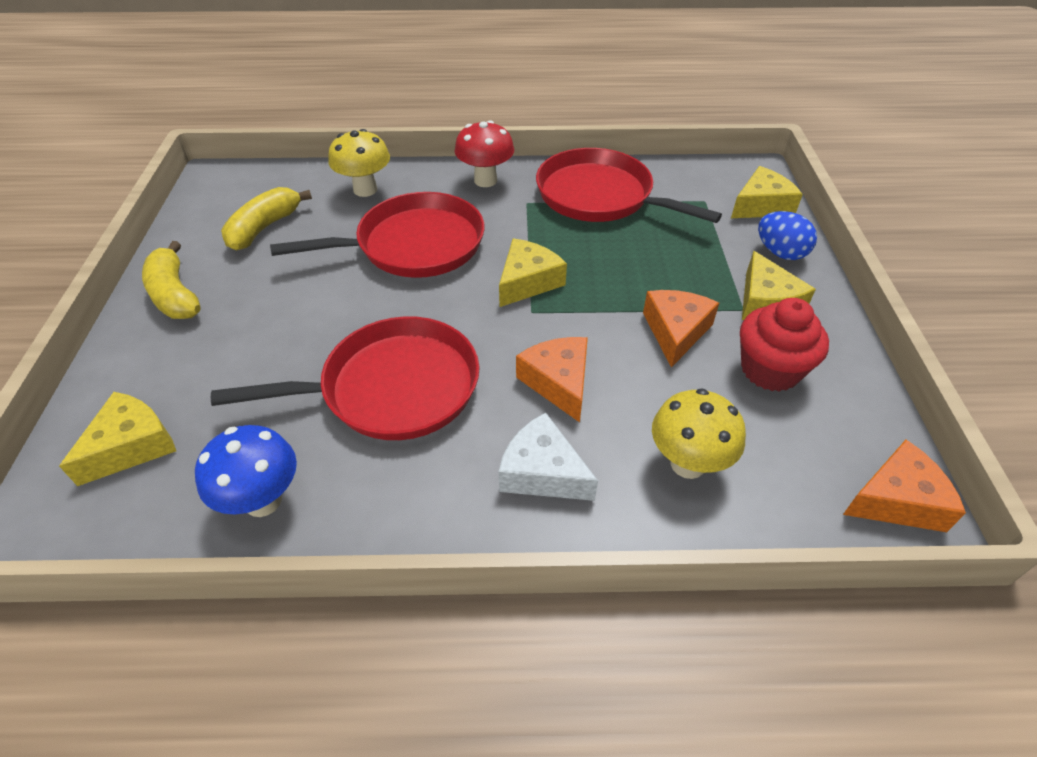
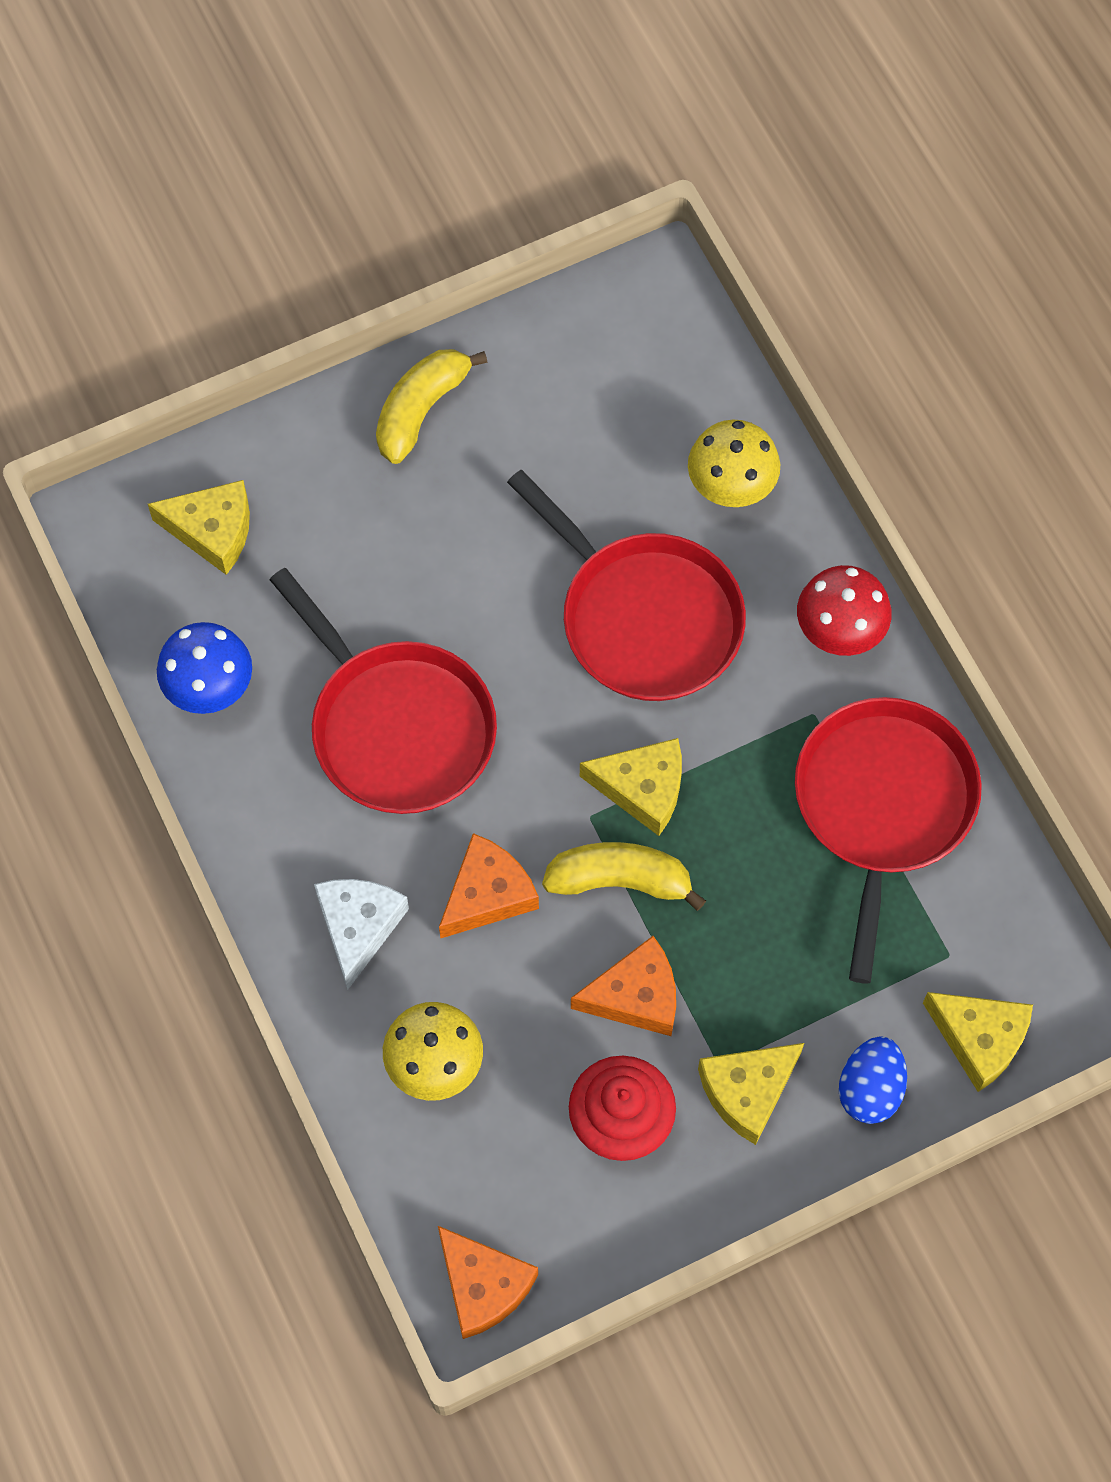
camera: 65 degrees right, 20 degrees up
yellow banana [221,187,312,251] -> yellow banana moved to [542,842,706,911]

